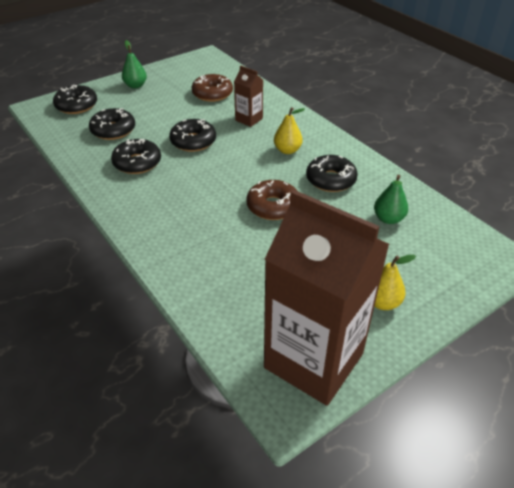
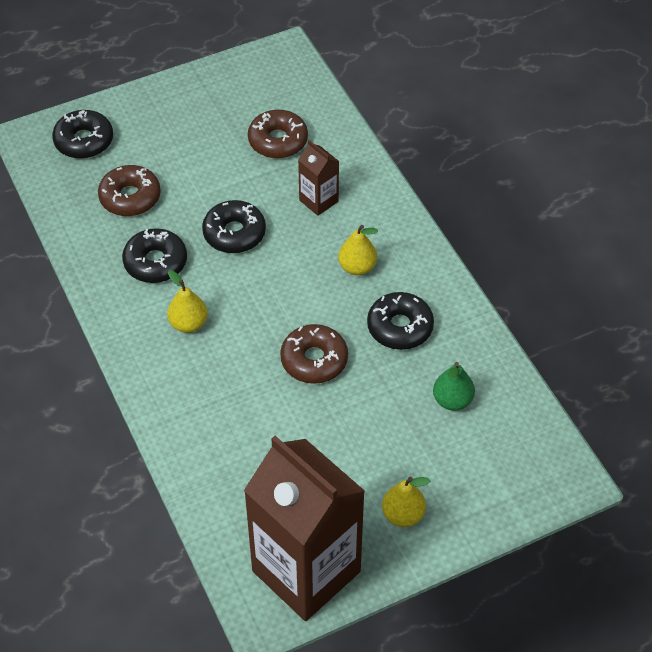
camera: 10 degrees right, 10 degrees up
black donut [89,108,135,140] -> brown donut [98,165,161,216]
green pear [122,40,147,88] -> none
none -> yellow pear [167,270,208,333]

